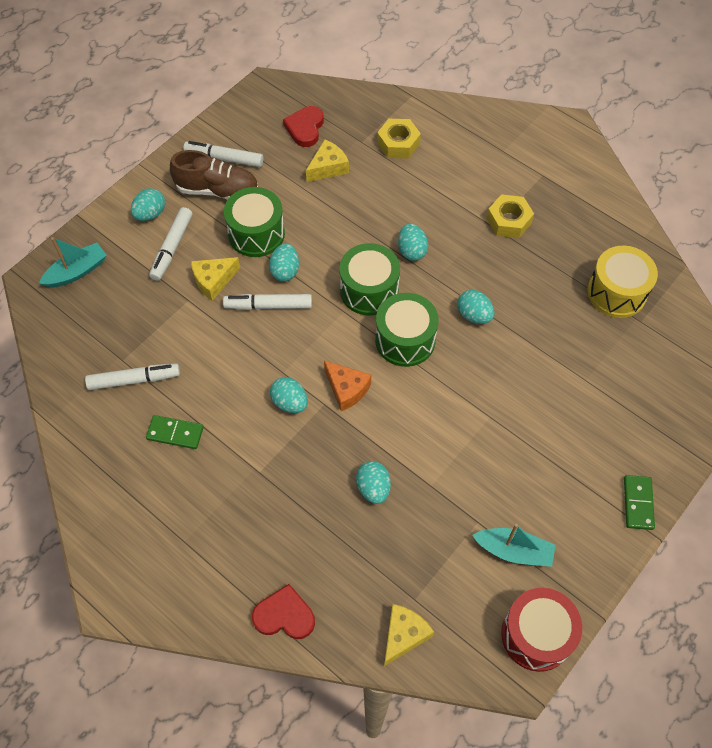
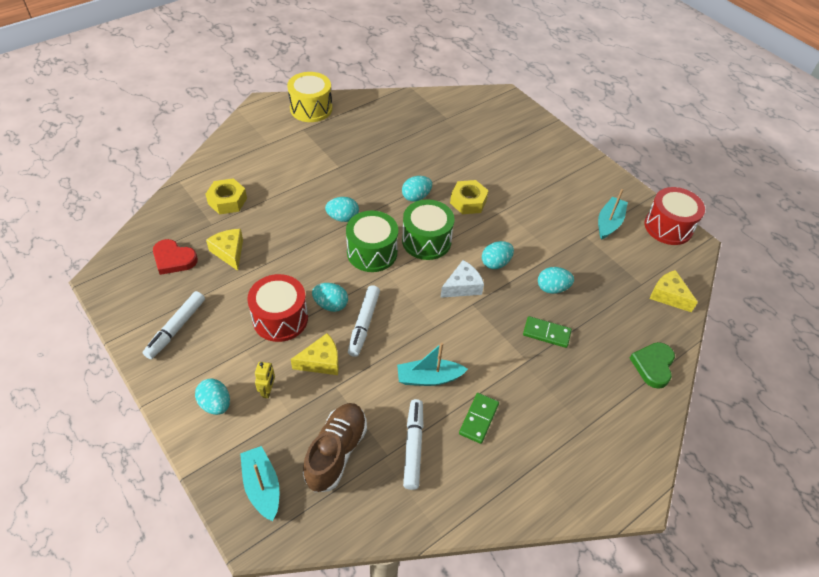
camera: 80 degrees left, 10 degrees down
white marker [149,207,192,281] -> yellow robot [255,362,275,398]
brown shoe [170,150,258,200] -> brown shoe moved to [303,403,367,492]
yellow cheese [191,257,240,301] -> yellow cheese turned 90 degrees counterclockwise [291,333,339,375]
green drum [224,187,285,257] -> red drum [247,274,308,342]
red heart [252,584,315,639] -> green heart [630,342,675,389]
turquoise egg [270,377,308,413] -> turquoise egg moved to [482,241,514,269]
orange cheese [324,360,371,411] -> white cheese [440,260,484,298]
yellow nut [487,194,534,238] -> yellow nut moved to [450,180,488,214]
yellow drum [587,246,658,318] -> yellow drum moved to [287,72,332,122]
green domino [624,475,655,530] -> green domino moved to [523,316,572,348]
none -> turquoise boat [397,343,468,386]

